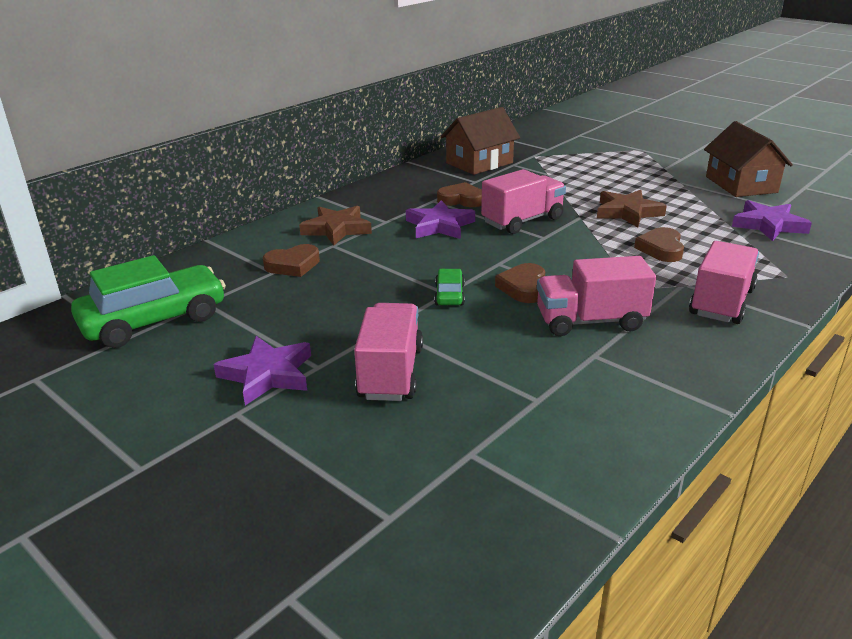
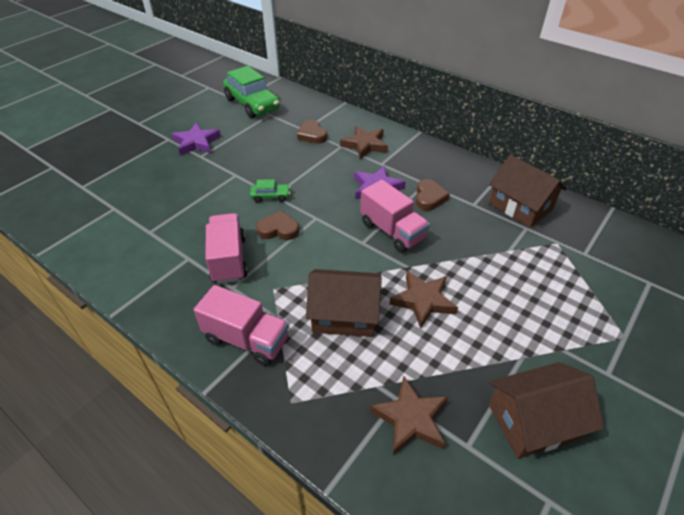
camera: 85 degrees right, 15 degrees up
pink truck [354,303,423,401] -> none
brown heart [634,227,684,262] -> brown house [306,269,382,337]
purple star [732,200,812,241] -> brown star [370,376,448,455]

